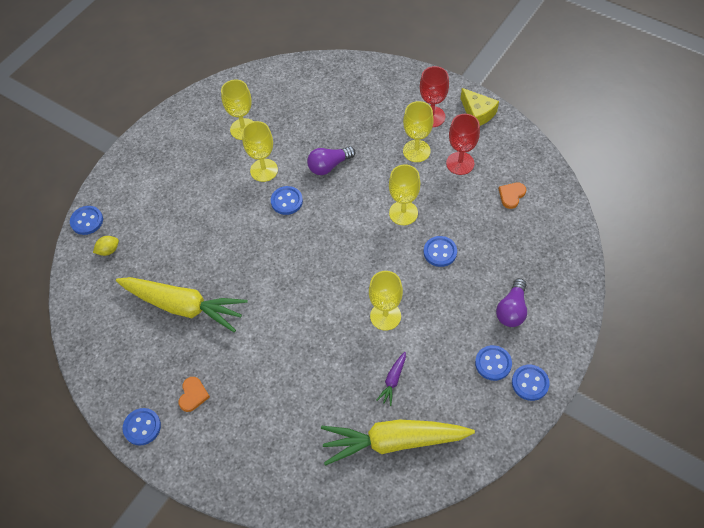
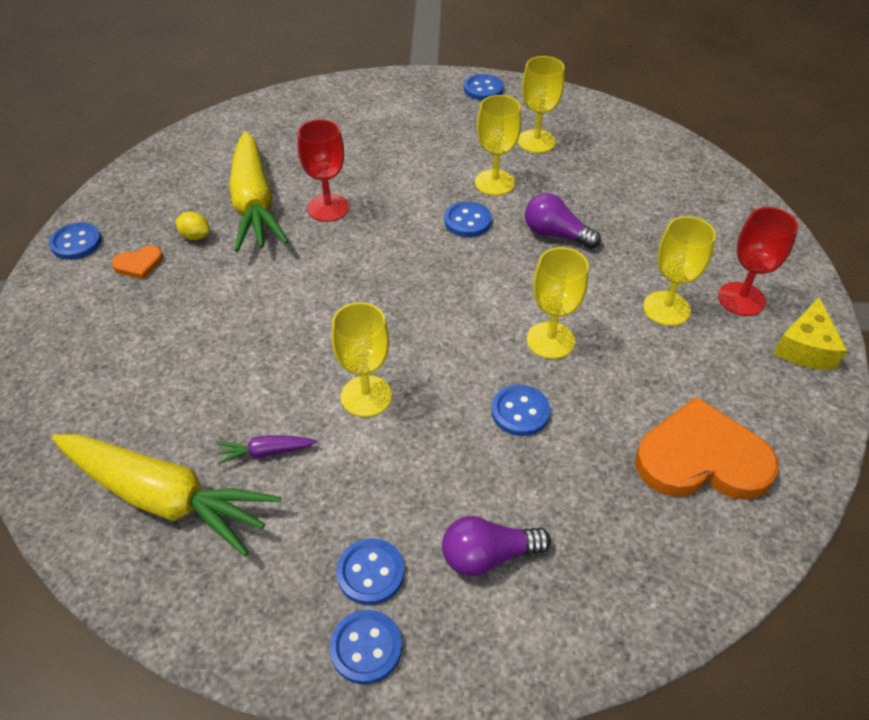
camera: 55 degrees right, 10 degrees down
blue button [70,206,103,235] -> blue button moved to [464,74,504,100]
yellow lemon [93,236,119,256] -> yellow lemon moved to [175,211,210,240]
yellow carrot [321,420,475,466] -> yellow carrot turned 150 degrees clockwise [52,434,281,556]
red goblet [446,114,480,175] -> red goblet moved to [298,119,349,222]
orange heart [499,183,526,209] -> orange heart [635,397,779,500], size x2.26

